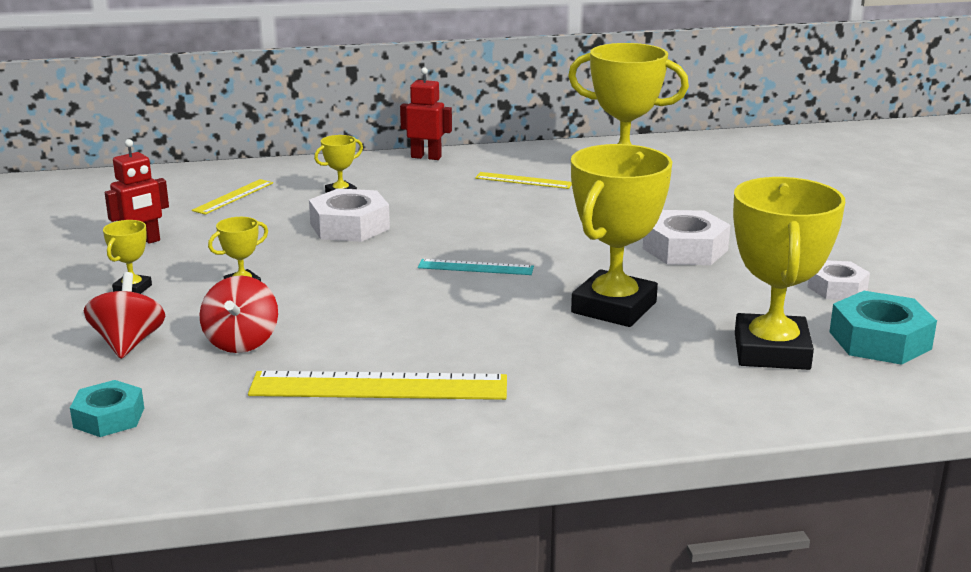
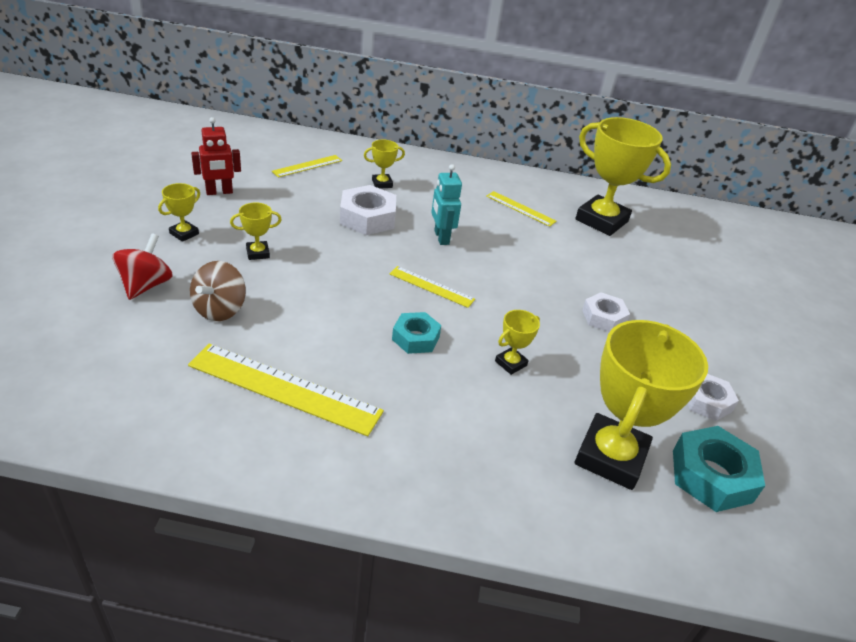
camera: 15 degrees right, 15 degrees up
turquoise nut [70,380,144,437] -> turquoise nut moved to [392,312,441,354]
red spinning top [200,275,278,353] -> brown spinning top [190,261,246,321]
red robot [400,68,452,160] -> none
turquoise ruler [418,259,534,275] -> yellow ruler [390,266,475,308]
yellow trophy [571,144,672,327] -> yellow trophy [495,310,540,375], size x0.44
white nut [643,210,730,265] -> white nut [582,292,630,332], size x0.65
none -> turquoise robot [431,164,462,245]

